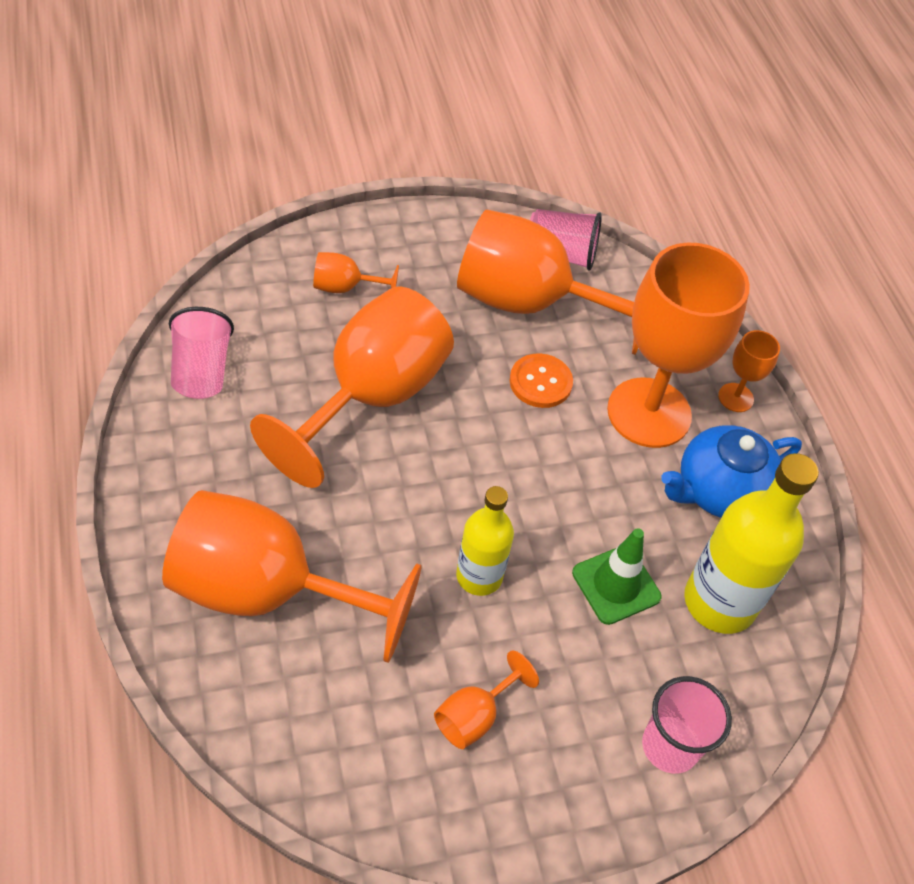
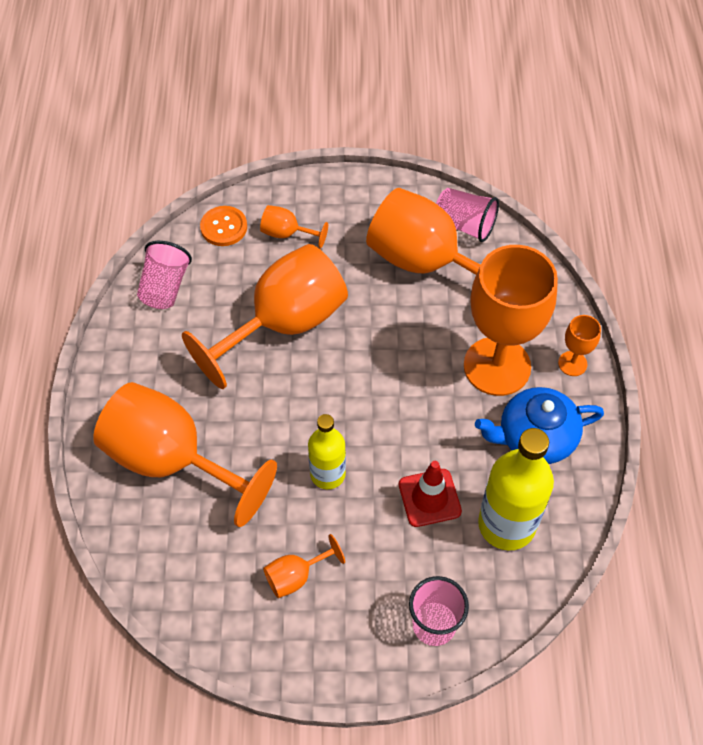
camera: 20 degrees right, 5 degrees up
orange button [510,353,573,408] -> orange button moved to [200,206,247,246]
green traffic cone [572,528,661,625] -> red traffic cone [399,461,462,527]

